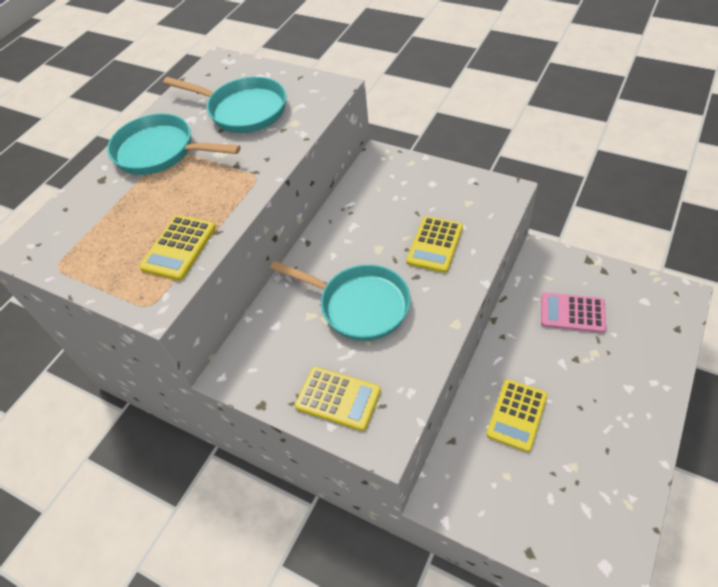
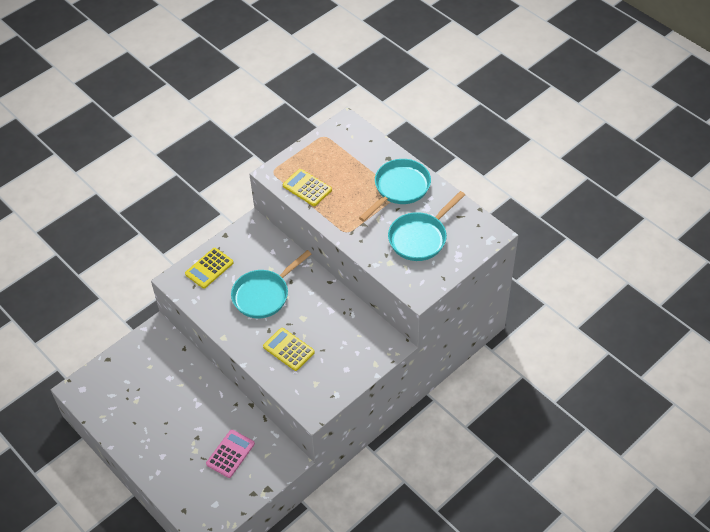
camera: 105 degrees right, 0 degrees up
yellow calculator [487,379,547,452] -> none

